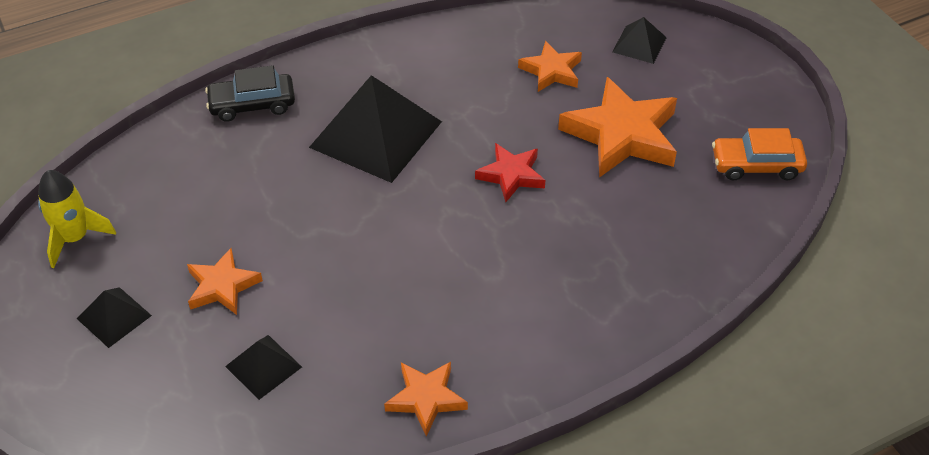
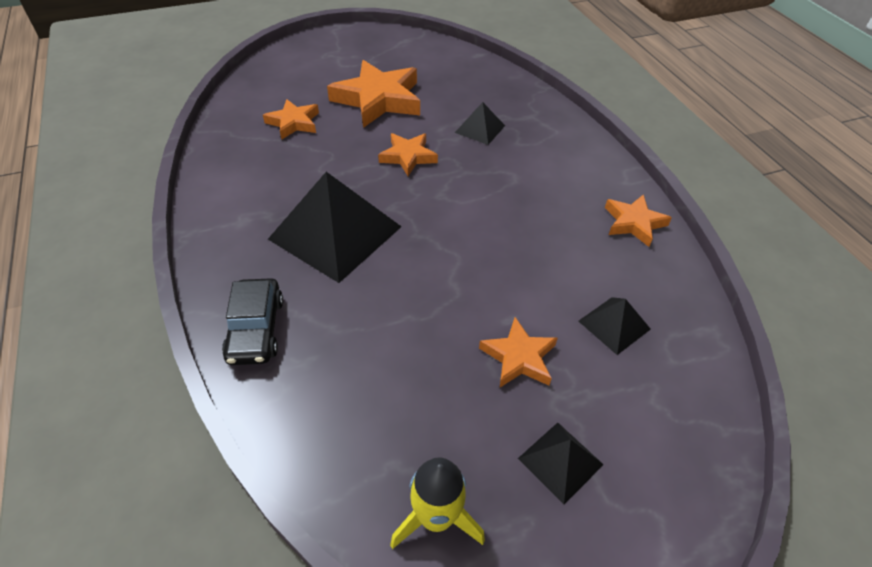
camera: 85 degrees left, 0 degrees up
red star [475,143,545,202] -> orange star [378,133,438,176]
black pyramid [612,17,667,64] -> black pyramid moved to [455,102,505,145]
orange car [712,128,807,181] -> none

